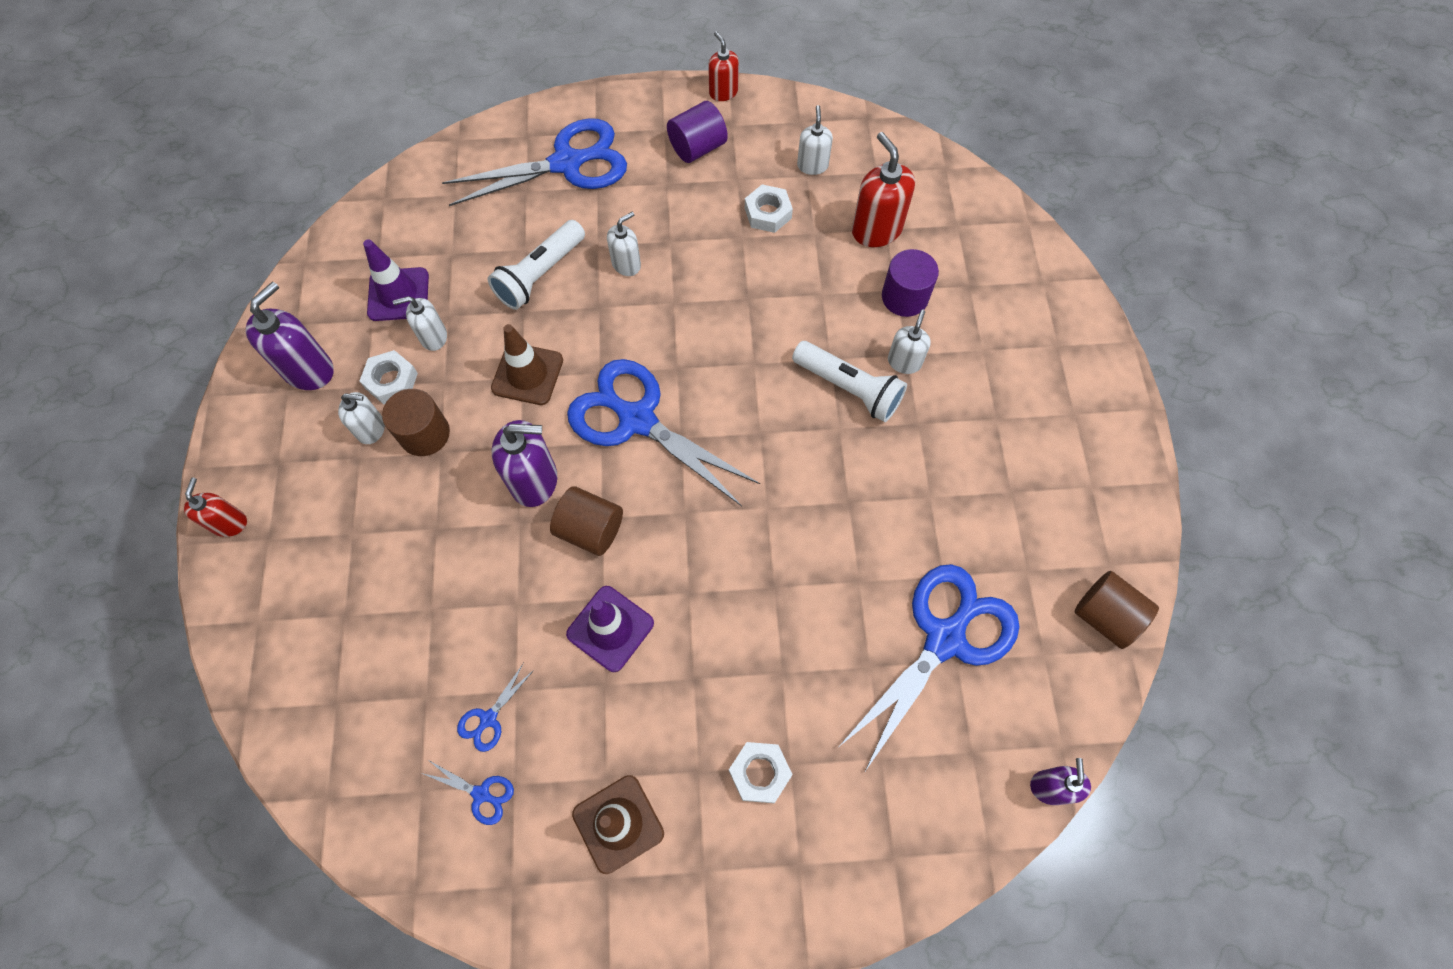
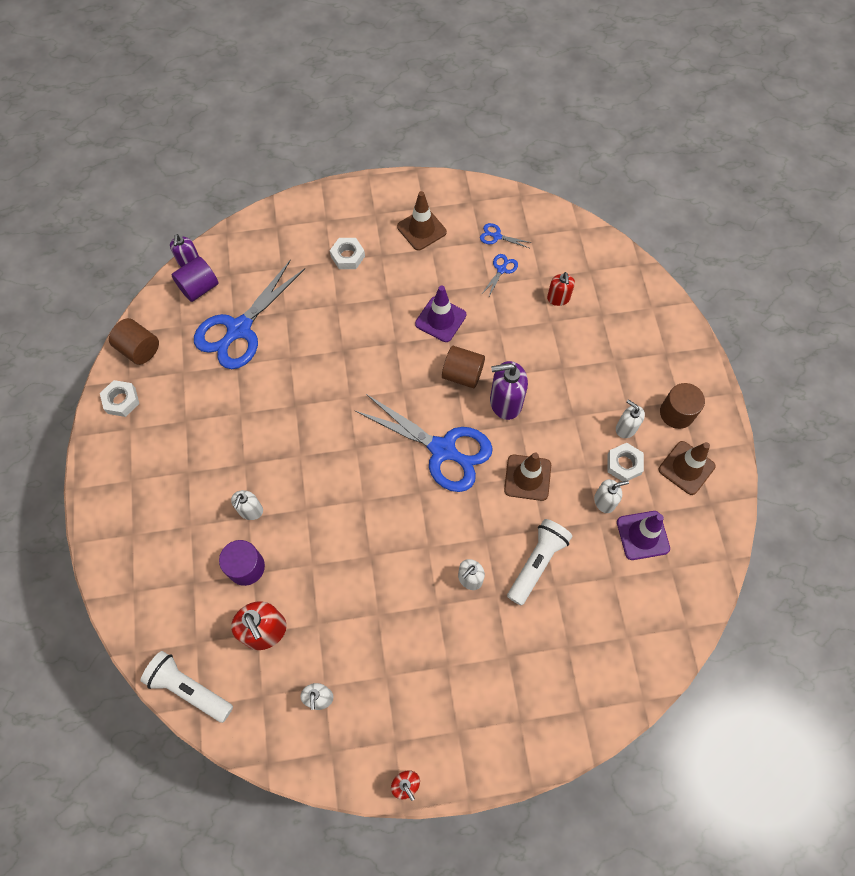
camera: 175 degrees right, 0 degrees up
red soap dispenser [184,478,247,537] -> red soap dispenser moved to [547,272,575,306]
purple soap dispenser [246,282,334,390] -> brown traffic cone [659,441,715,495]
white soap dispenser [338,392,385,444] -> white soap dispenser turned 45 degrees clockwise [616,399,645,438]
brown cylinder [382,389,450,456] -> brown cylinder moved to [660,383,705,429]
blue scissors [442,118,627,206] -> none
purple cylinder [667,101,728,163] -> purple cylinder moved to [171,256,219,302]
white nut [745,184,793,233] -> white nut moved to [100,380,139,417]
white flashlight [792,341,907,422] -> white flashlight moved to [141,651,233,723]

